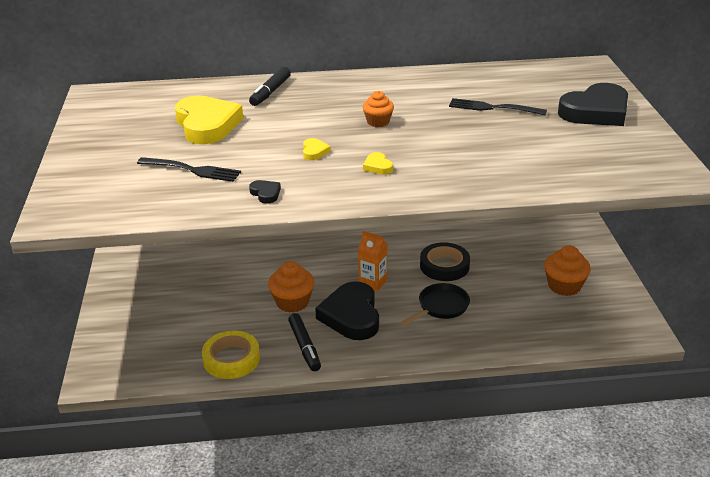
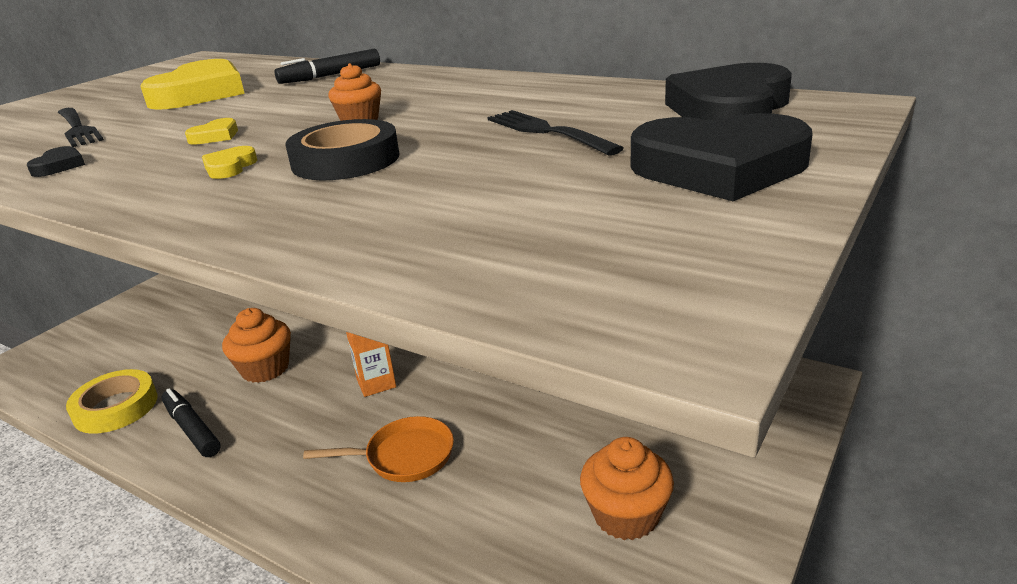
camera: 40 degrees right, 5 degrees down
black marker [288,313,321,371] -> black marker turned 120 degrees clockwise [161,388,221,457]
black heart [315,281,379,340] -> black heart moved to [665,63,792,120]
black pan [401,283,470,326] -> orange pan [303,416,454,482]
black tape [420,242,470,281] -> black tape moved to [285,119,399,180]

